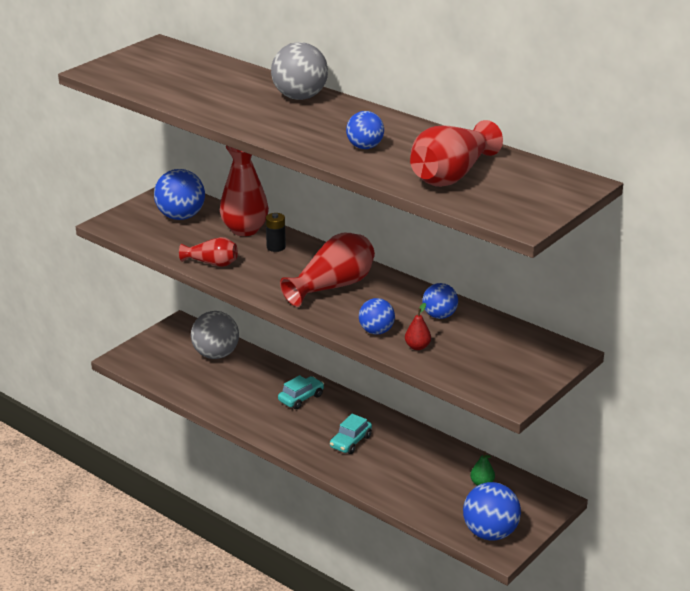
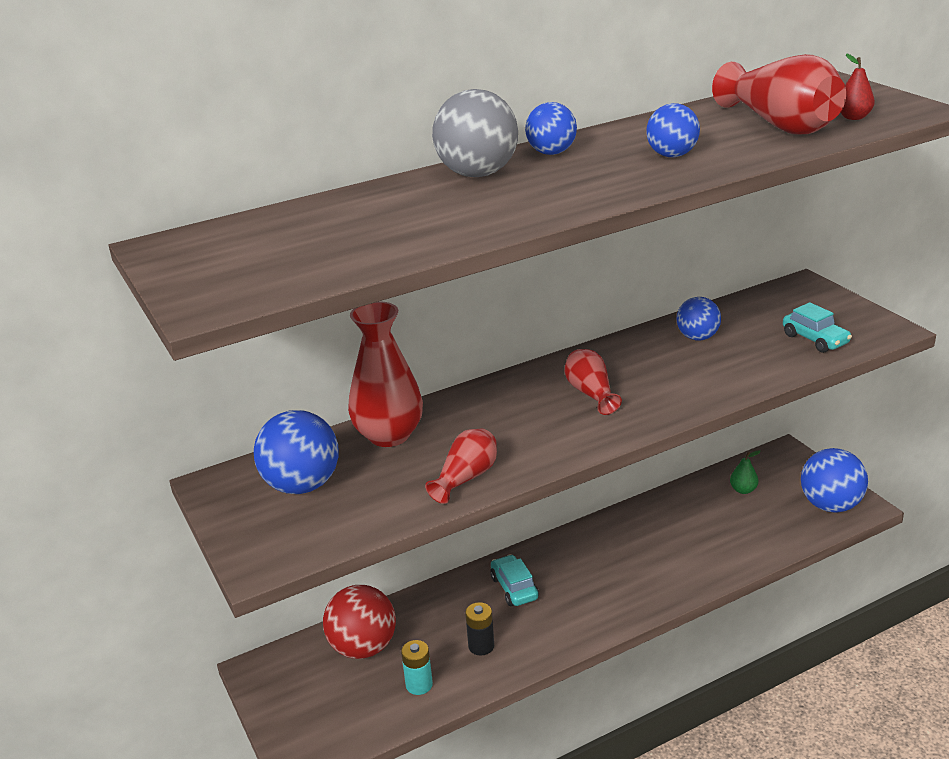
camera: 65 degrees left, 0 degrees up
grey ball [191,311,239,359] -> red ball [323,585,396,659]
black battery [266,213,286,252] -> black battery moved to [465,602,494,655]
red vase [280,233,375,307] -> red vase [565,349,622,415], size x0.58
turquoise car [330,414,372,454] -> turquoise car moved to [783,302,852,353]
blue ball [359,298,395,335] -> blue ball moved to [525,102,577,155]
red pear [405,303,431,350] -> red pear moved to [840,53,875,120]
none -> turquoise battery [401,640,433,695]

